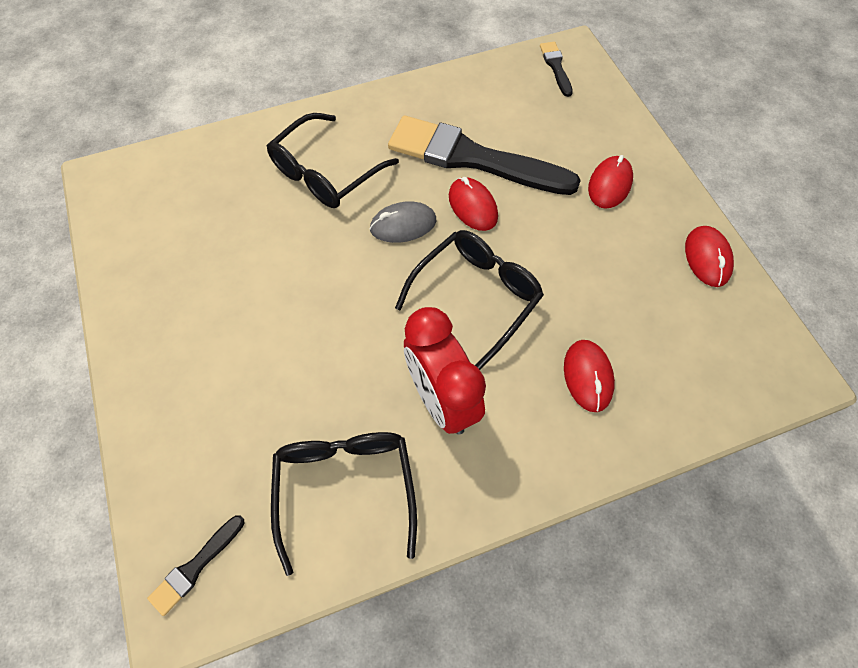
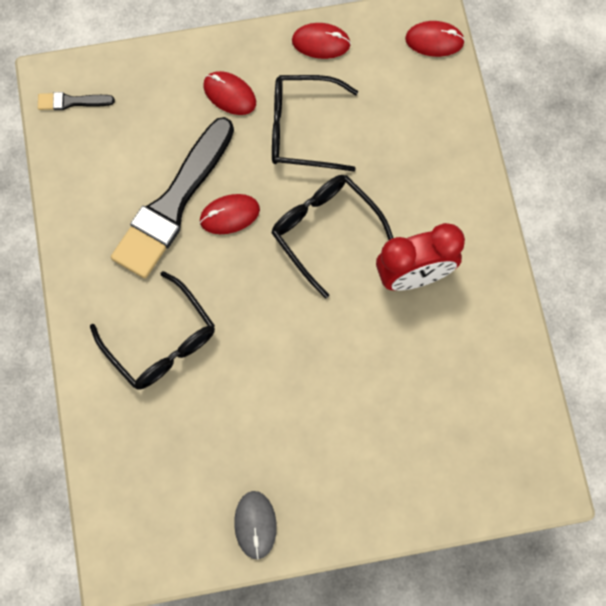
camera: 80 degrees left, 10 degrees up
black brush [147,515,244,616] -> none
black glasses [271,432,417,576] -> black glasses moved to [272,75,358,172]
grey mouse [370,202,436,243] -> grey mouse moved to [234,491,277,560]
red mouse [564,340,615,412] -> red mouse moved to [405,21,465,57]

